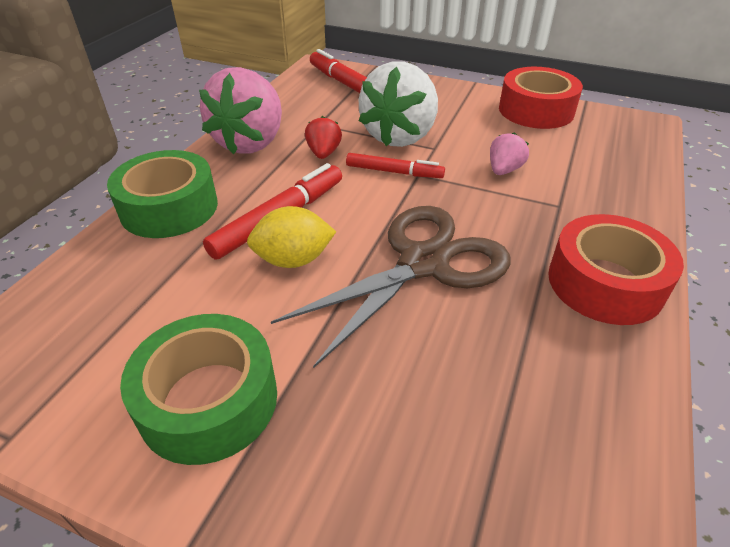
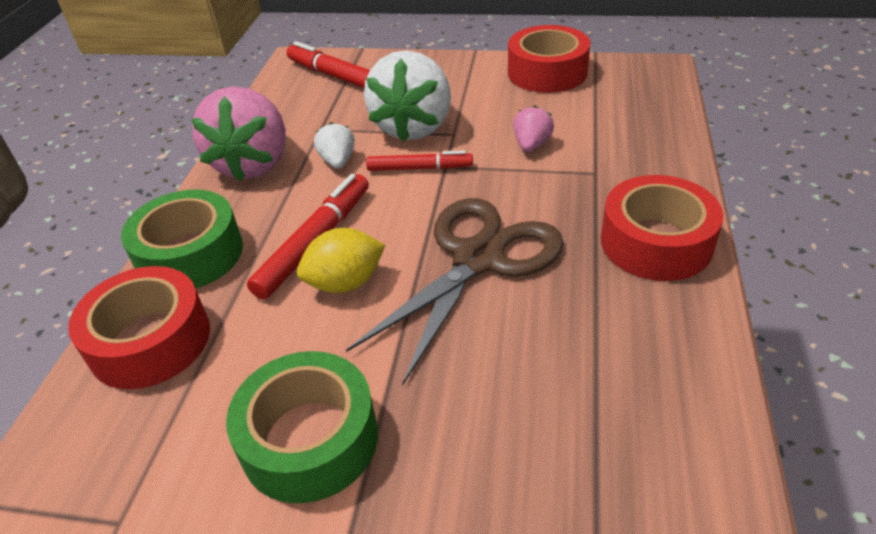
camera: 10 degrees left, 0 degrees up
red strawberry [305,116,342,159] -> white strawberry [314,122,355,169]
none -> red tape [68,266,210,389]

